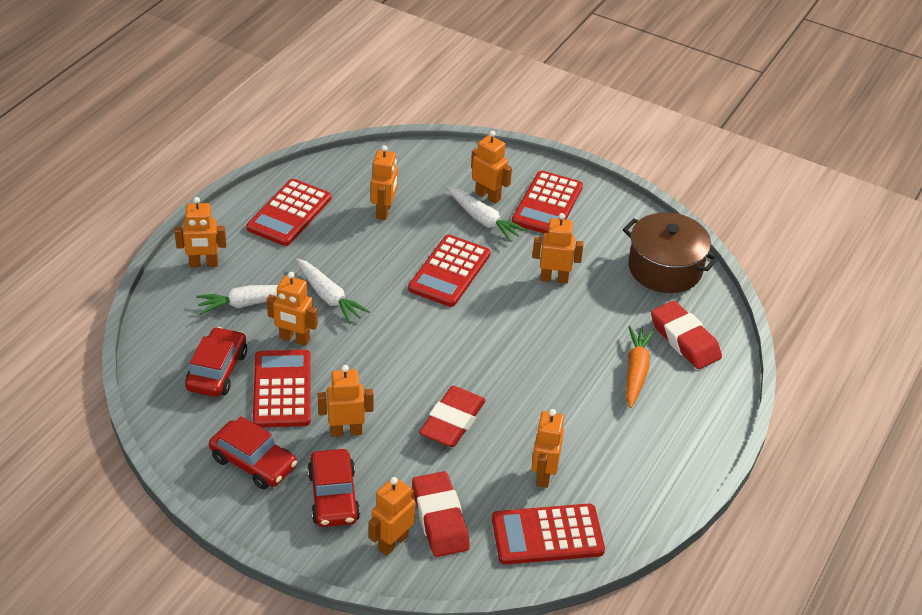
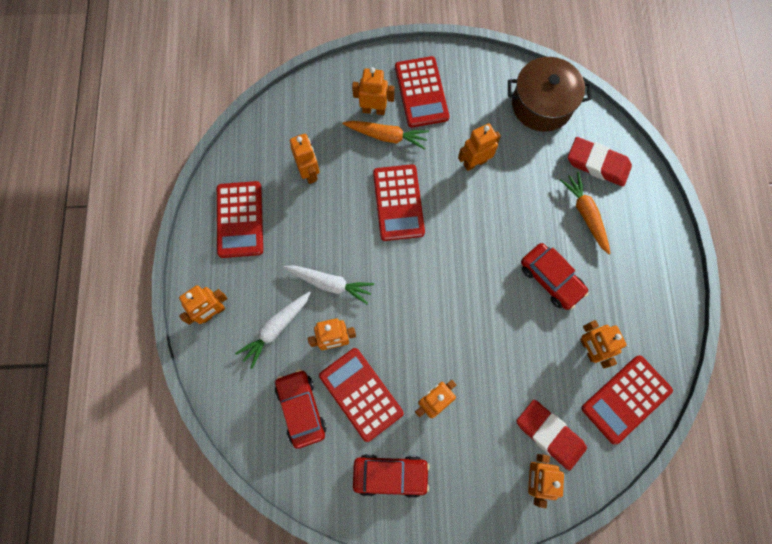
camera: 30 degrees left, 30 degrees up
red car [308,449,360,527] -> red car moved to [521,243,588,310]
red eraser [419,386,486,447] -> none
white carrot [447,187,526,242] -> orange carrot [343,121,429,149]

